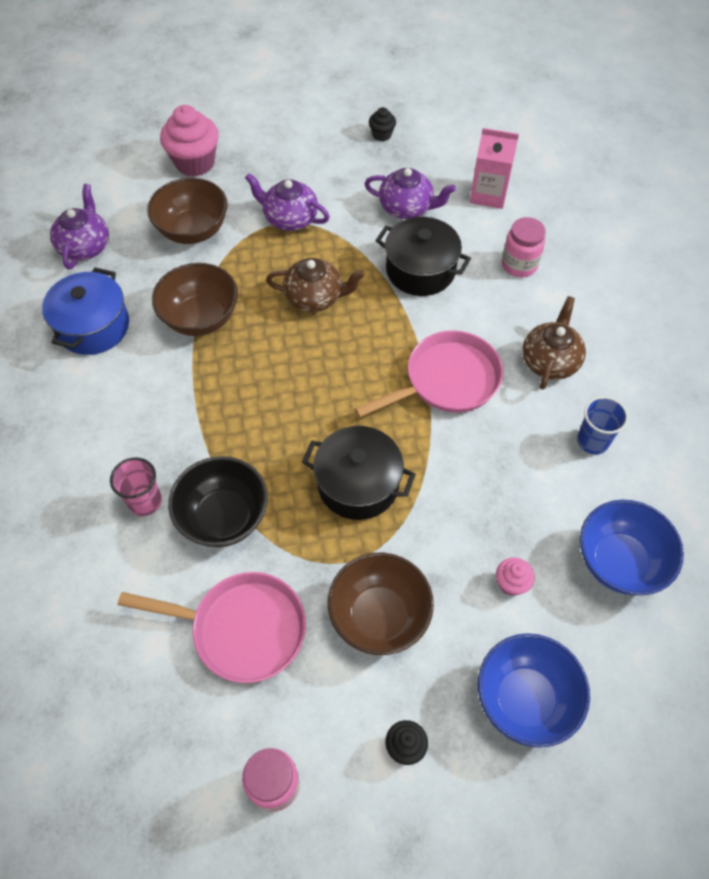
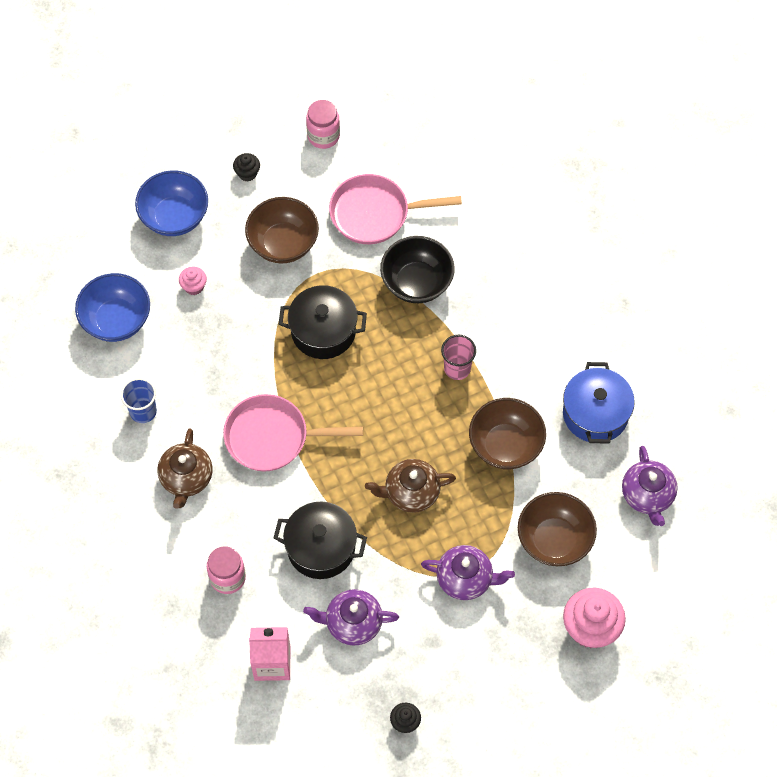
camera: 165 degrees right, 5 degrees up
pink cup [110,457,162,516] -> pink cup moved to [441,335,476,380]
pink pan [354,330,503,418] -> pink pan turned 45 degrees clockwise [223,394,363,471]

